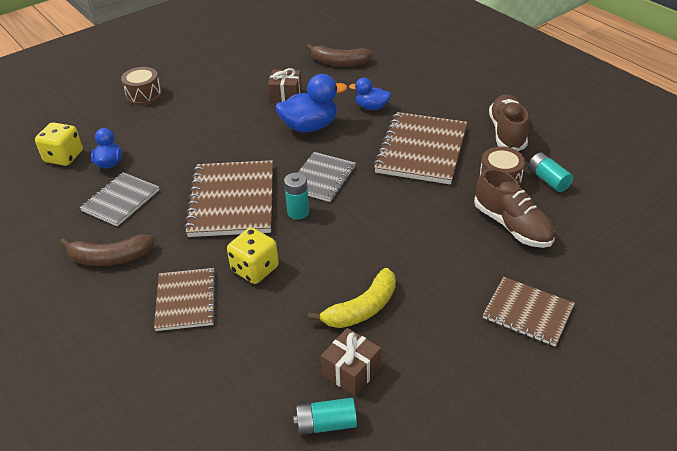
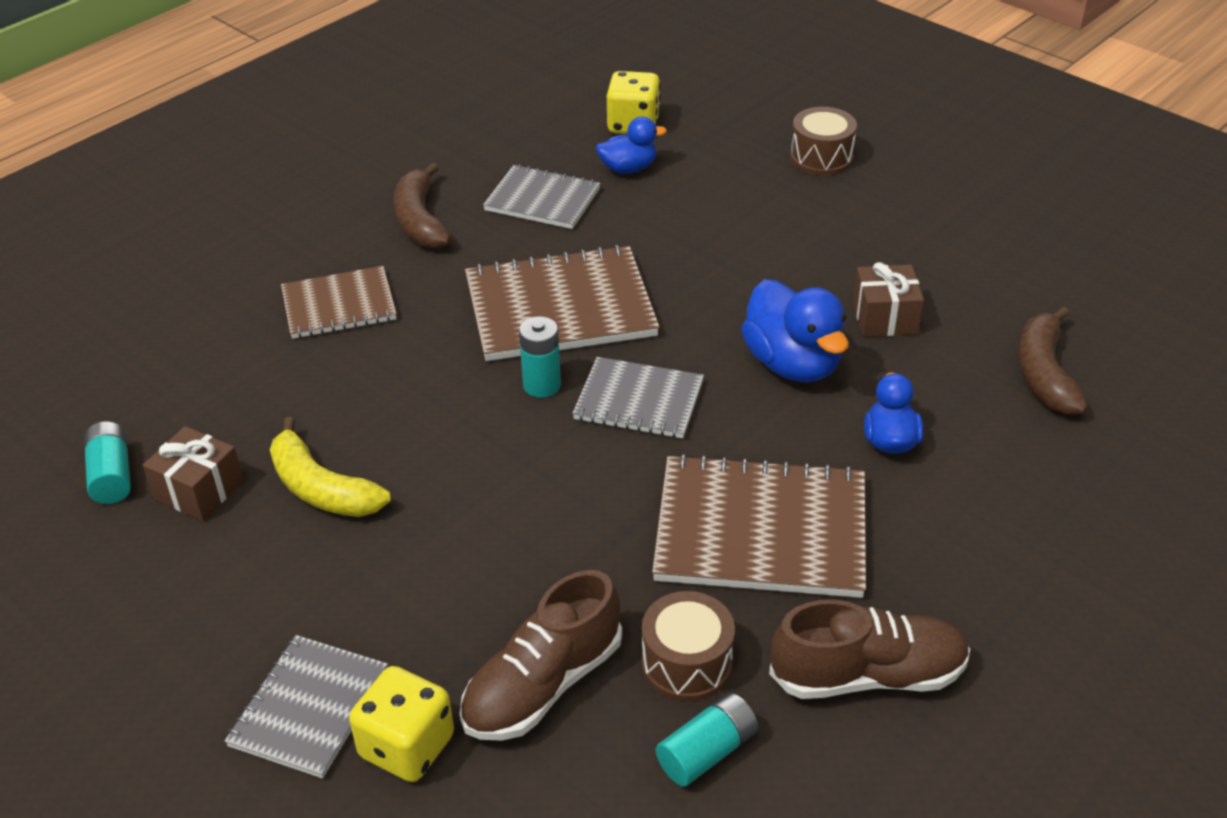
camera: 80 degrees right, 0 degrees up
yellow dice [227,228,279,284] -> yellow dice moved to [349,666,454,782]
brown notebook [483,277,575,347] -> grey notebook [225,635,388,778]

